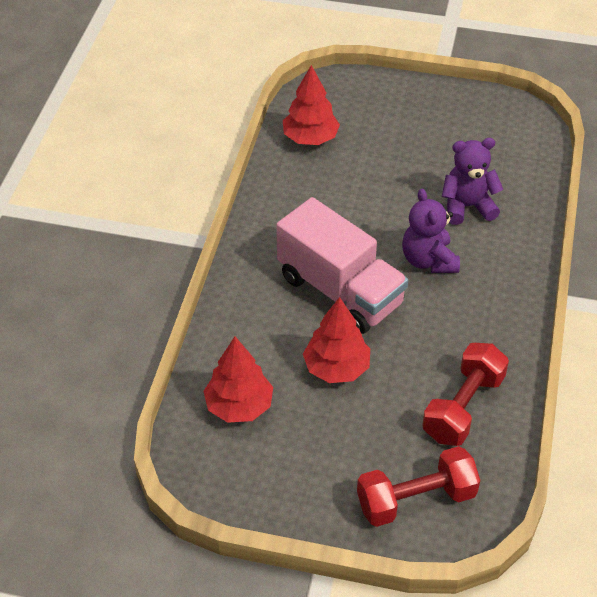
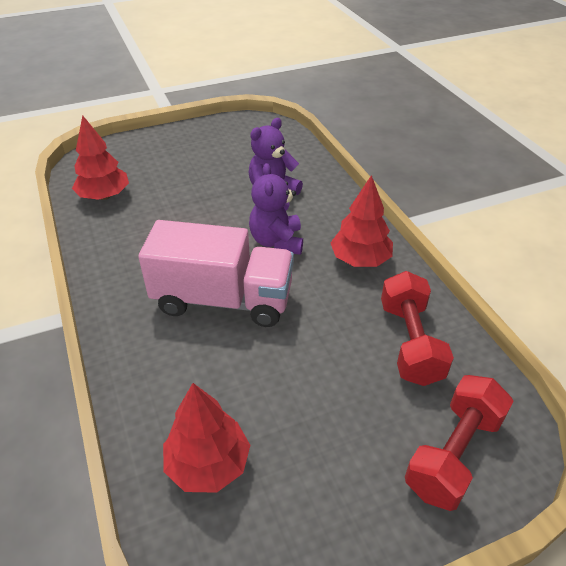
camera: 35 degrees left, 5 degrees down
red tree [303,297,370,383] -> red tree moved to [330,175,393,267]
purple teddy bear [402,189,460,273] -> purple teddy bear turned 45 degrees clockwise [249,163,303,255]

